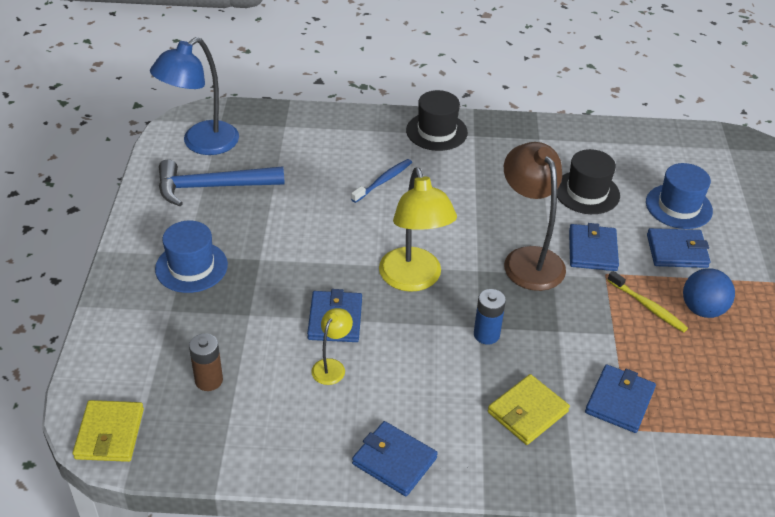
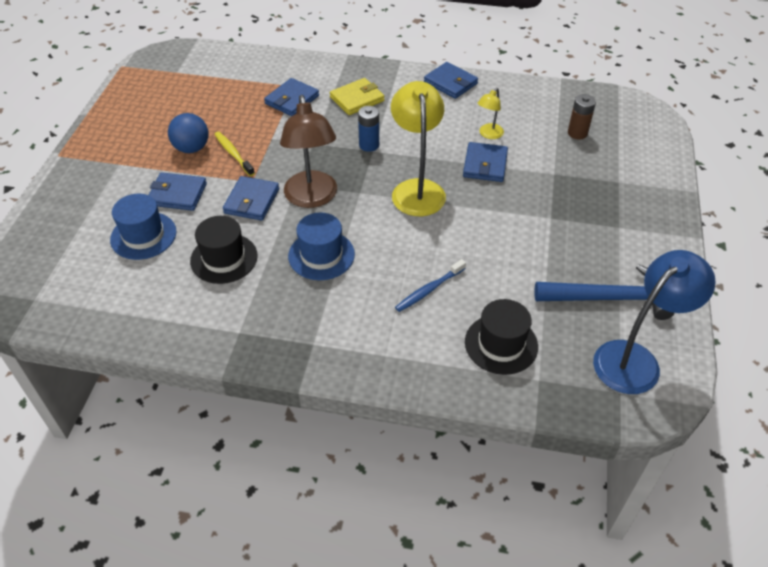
camera: 170 degrees left, 5 degrees up
yellow wallet [73,400,144,462] -> none
blue hat [155,221,228,293] -> blue hat moved to [288,212,355,280]
black hat [406,90,468,151] -> black hat moved to [465,299,538,375]

